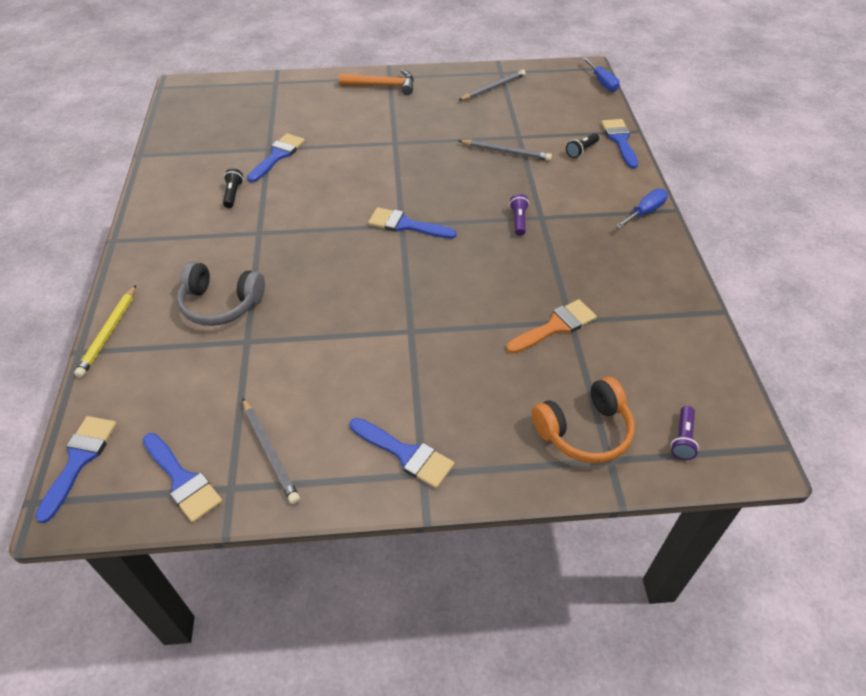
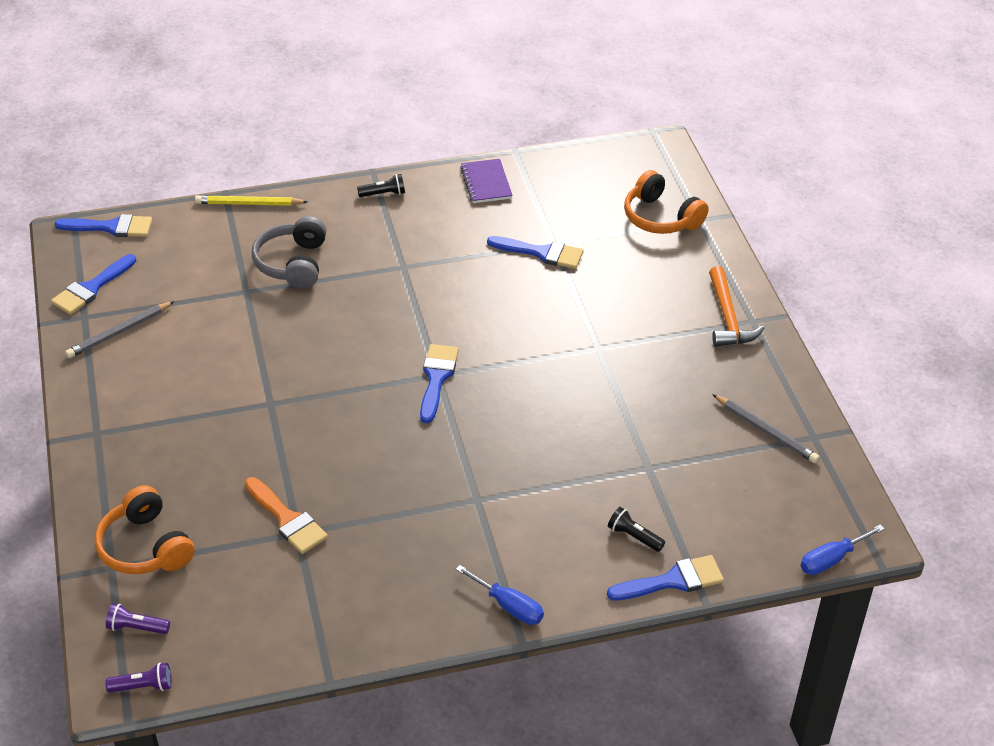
camera: 80 degrees right, 5 degrees down
black flashlight [223,169,243,208] -> black flashlight moved to [357,174,405,197]
blue brush [350,418,454,488] -> none
grey pencil [459,140,552,161] -> none
purple flashlight [509,194,529,236] -> purple flashlight moved to [105,663,172,692]
none -> purple notebook [460,159,513,203]
none -> orange headphones [624,170,709,234]

